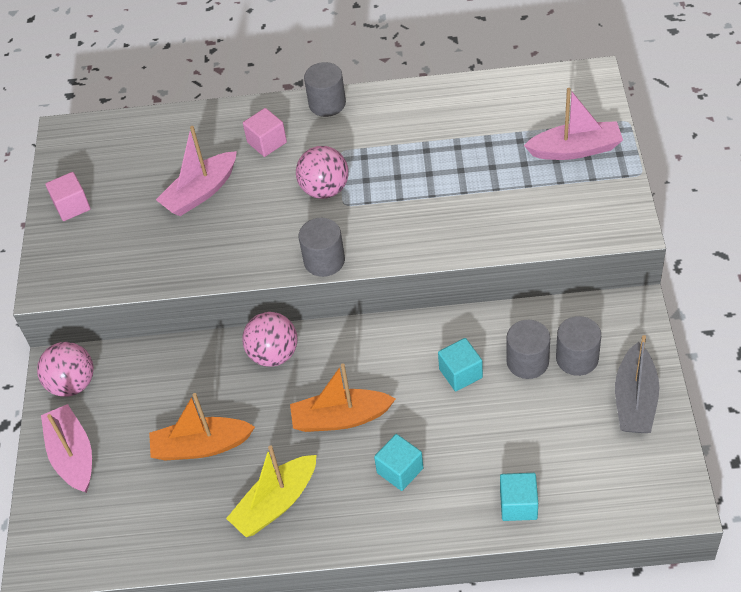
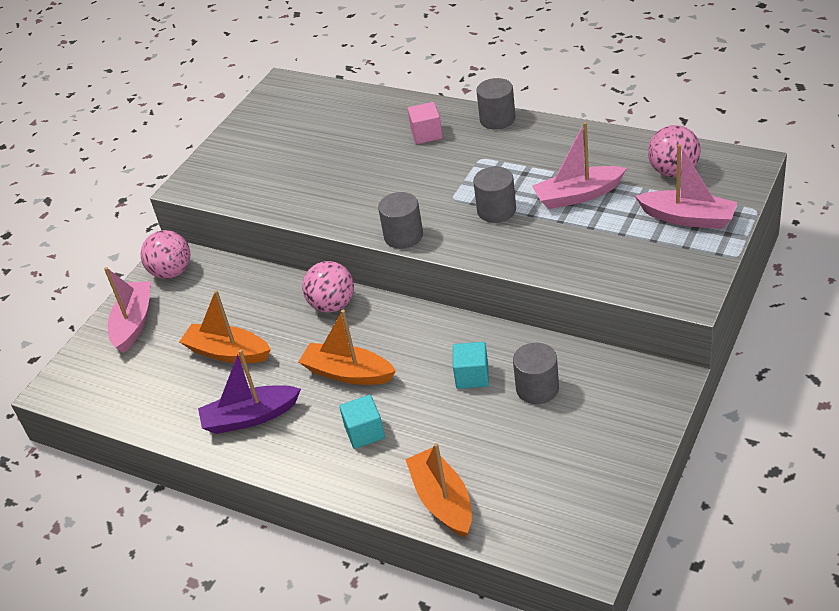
camera: 30 degrees right, 10 degrees down
pink cube [45,172,91,221] -> none
pink boat [156,126,237,216] -> pink boat moved to [532,122,627,209]
yellow boat [226,446,317,537] -> purple boat [198,349,301,434]
pink ball [296,146,349,199] -> pink ball moved to [648,125,701,177]
turquoise cube [500,473,538,521] -> orange boat [405,443,472,537]
grey cylinder [556,316,601,376] -> grey cylinder moved to [473,167,516,223]
grey boat [615,335,659,433] -> none

